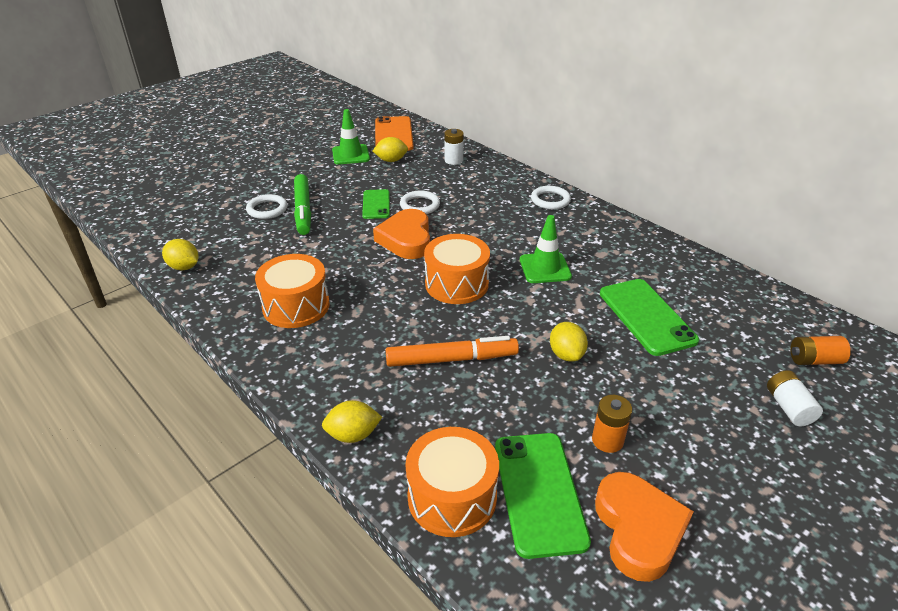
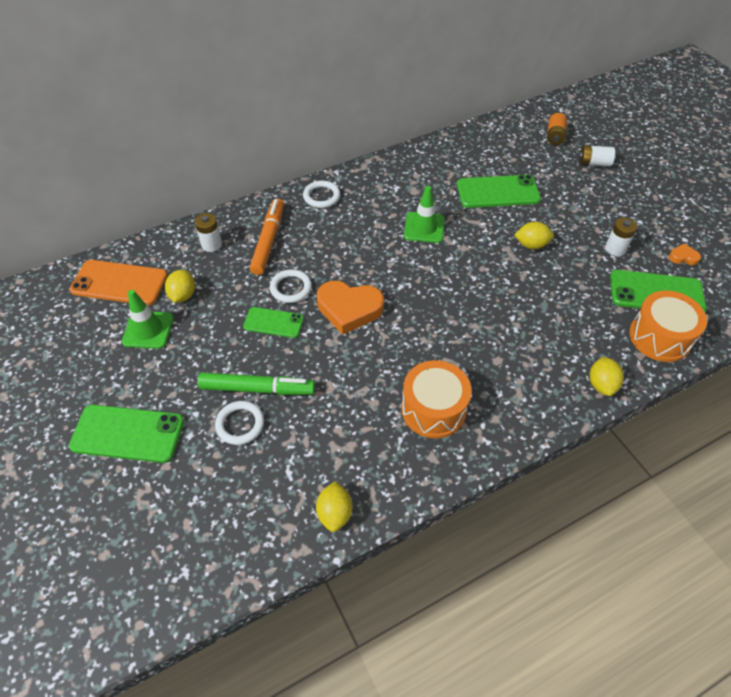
camera: 75 degrees left, 15 degrees up
yellow lemon [162,239,198,270] -> yellow lemon turned 45 degrees counterclockwise [316,481,353,532]
orange marker [386,336,519,367] -> orange marker moved to [250,198,284,275]
orange drum [424,234,490,304] -> none
orange battery [592,395,632,453] -> white battery [605,218,637,256]
orange heart [595,472,694,582] -> orange heart [669,243,701,265], size x0.45
none -> green phone [69,405,184,463]

